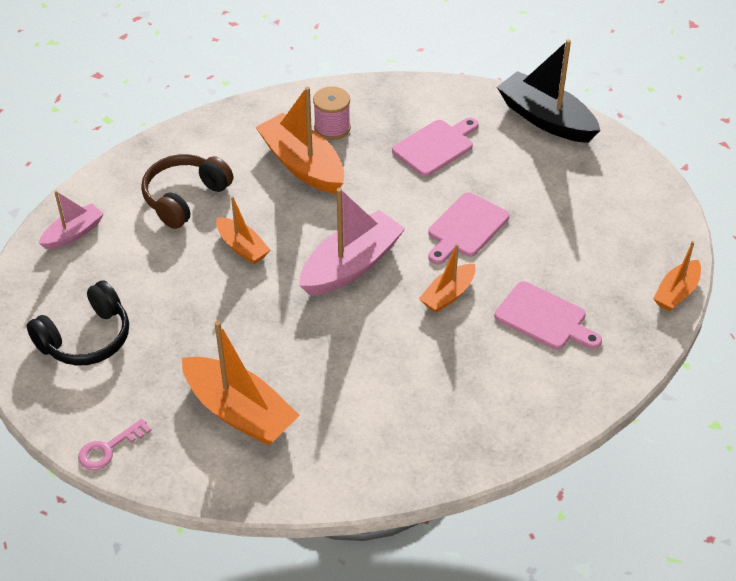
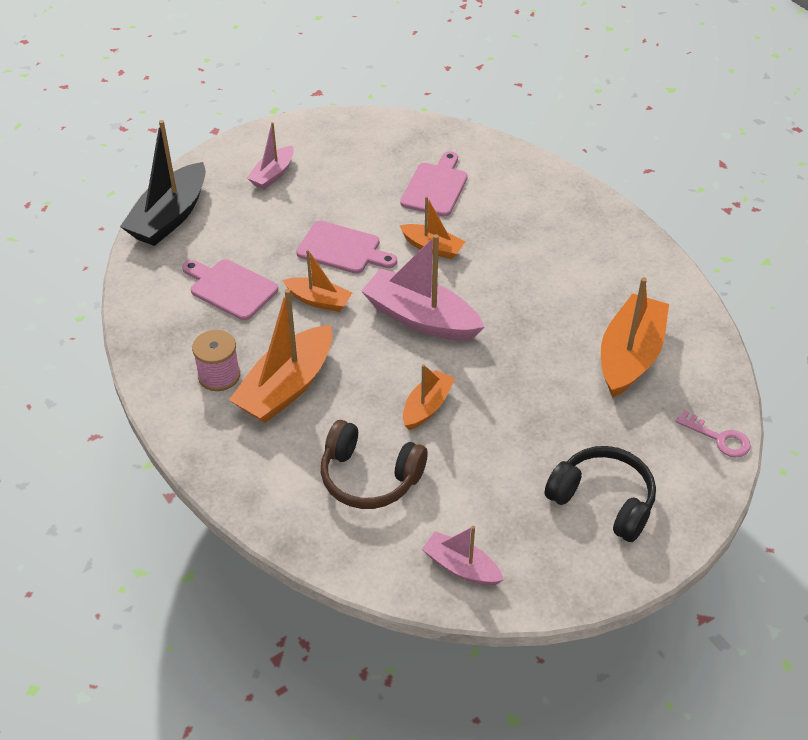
camera: 105 degrees left, 0 degrees up
orange boat [653,241,701,312] -> orange boat moved to [283,249,352,312]
none -> pink boat [247,122,294,189]

